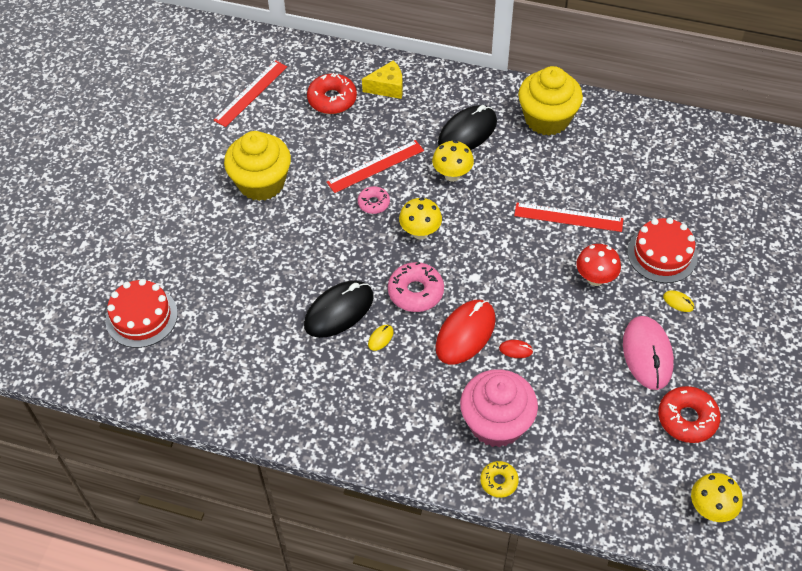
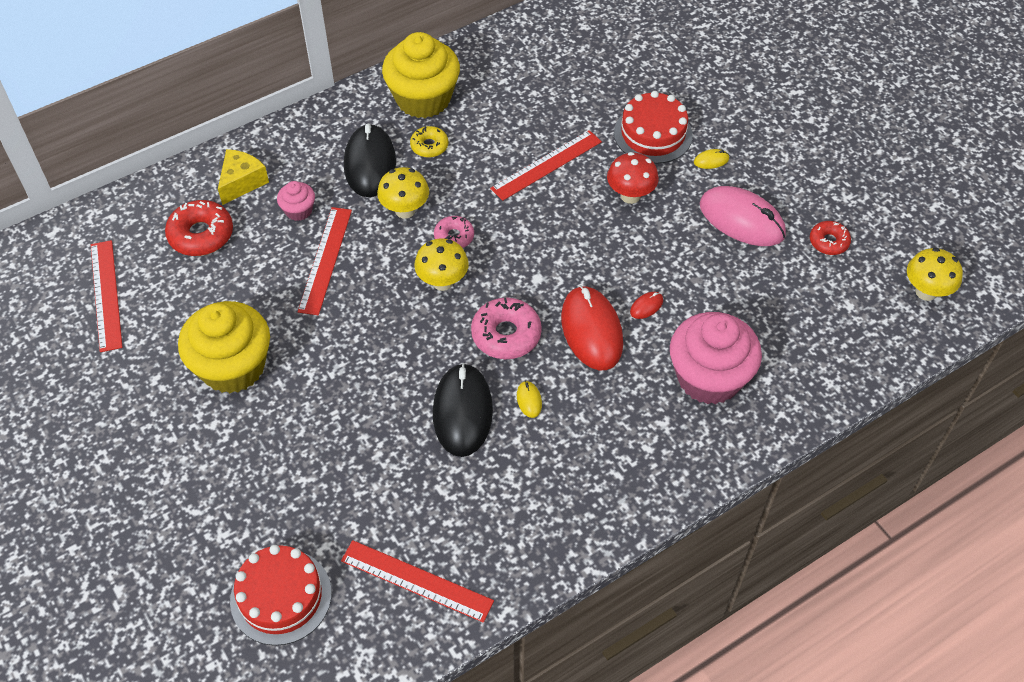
camera: 50 degrees left, 0 degrees up
pink donut [358,186,390,214] -> pink donut moved to [434,216,474,248]
yellow donut [480,461,519,498] -> yellow donut moved to [410,126,449,158]
red donut [658,386,721,443] -> red donut [810,221,851,255], size x0.61
none -> pink cupcake [277,181,315,221]
none -> red ruler [341,540,494,623]

